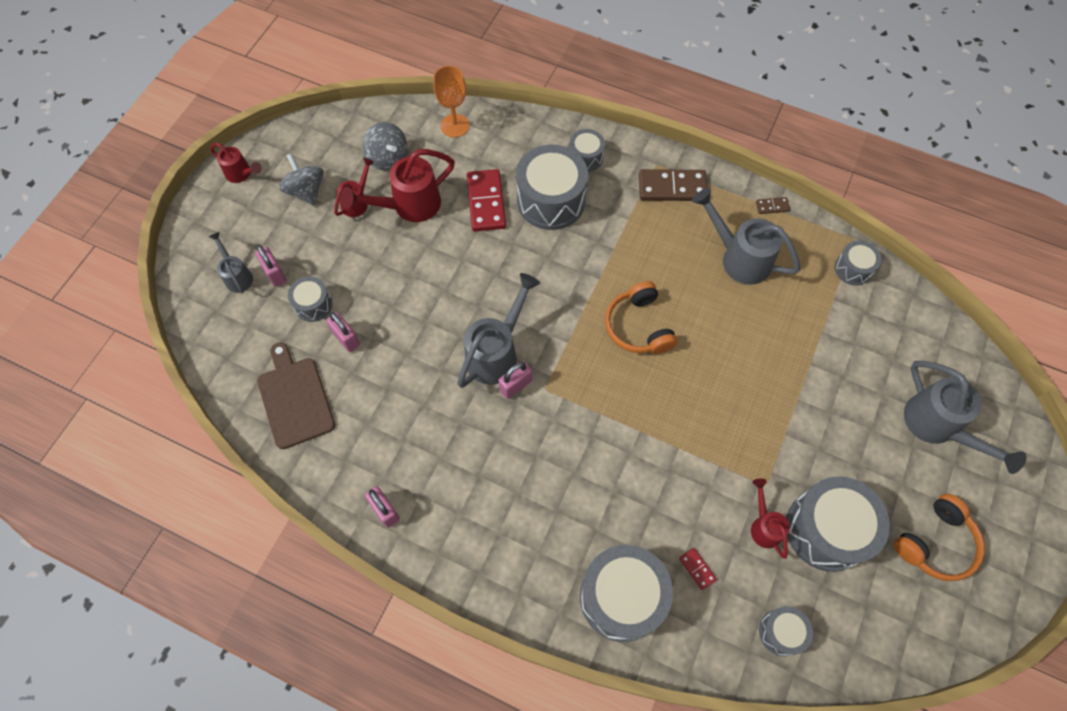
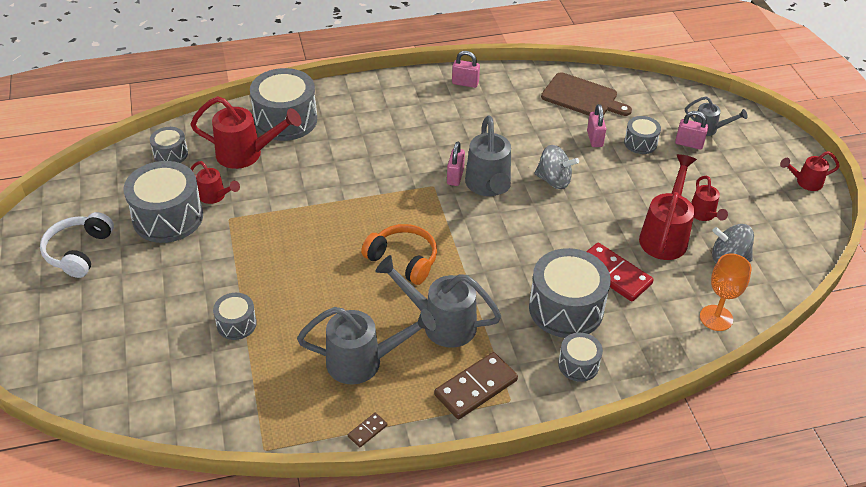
camera: 140 degrees right, 20 degrees down
grey spinning top [279,153,324,206] -> grey spinning top moved to [534,145,579,190]
pink padlock [326,312,360,352] -> pink padlock turned 75 degrees clockwise [587,104,607,147]
red domino [679,548,717,590] -> red watering can [190,96,301,169]
grey drum [835,241,881,285] -> grey drum moved to [213,293,257,340]
orange headphones [893,493,985,581] -> white headphones [40,212,114,278]
grey watering can [904,361,1027,474] -> grey watering can moved to [375,255,502,348]

